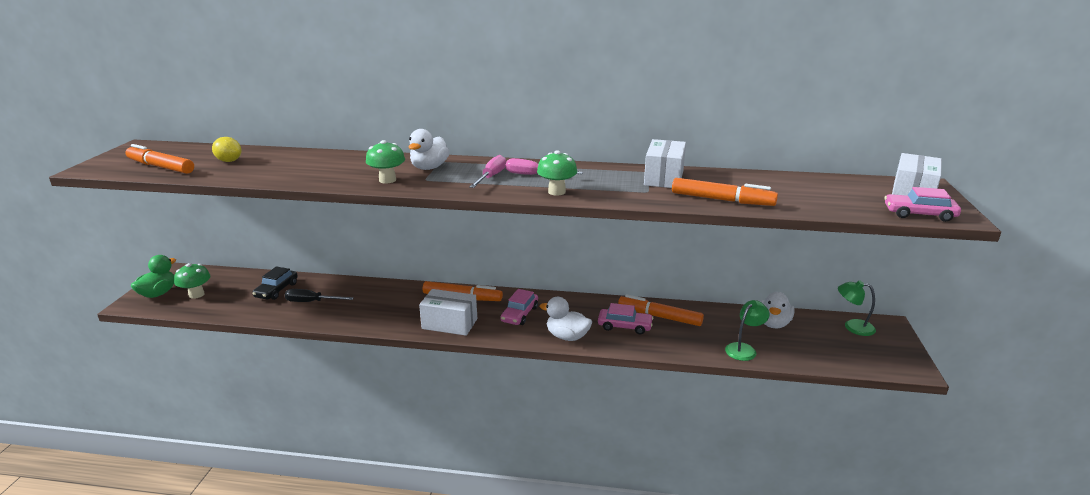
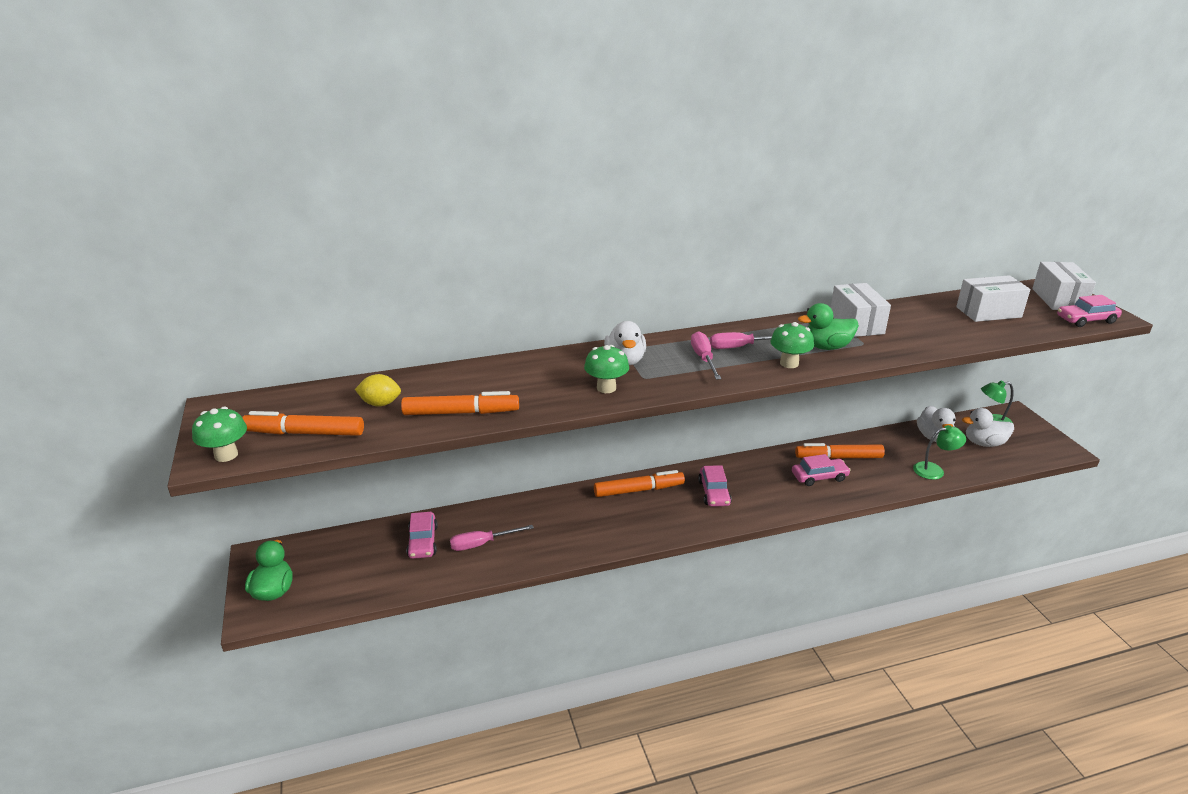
camera: 25 degrees left, 5 degrees up
green mushroom [174,263,211,299] -> green mushroom moved to [192,407,247,462]
black car [252,267,298,300] -> pink car [406,512,438,559]
black screwdriver [285,289,354,302] -> pink screwdriver [450,525,534,551]
white box [419,289,477,336] -> white box moved to [956,275,1031,322]
white duck [540,297,592,341] -> white duck moved to [962,408,1014,447]
orange marker [672,178,778,206] -> orange marker moved to [401,391,519,415]
green lamp [725,300,770,361] -> green lamp turned 60 degrees clockwise [913,425,966,480]
none -> green duck [798,303,859,350]

